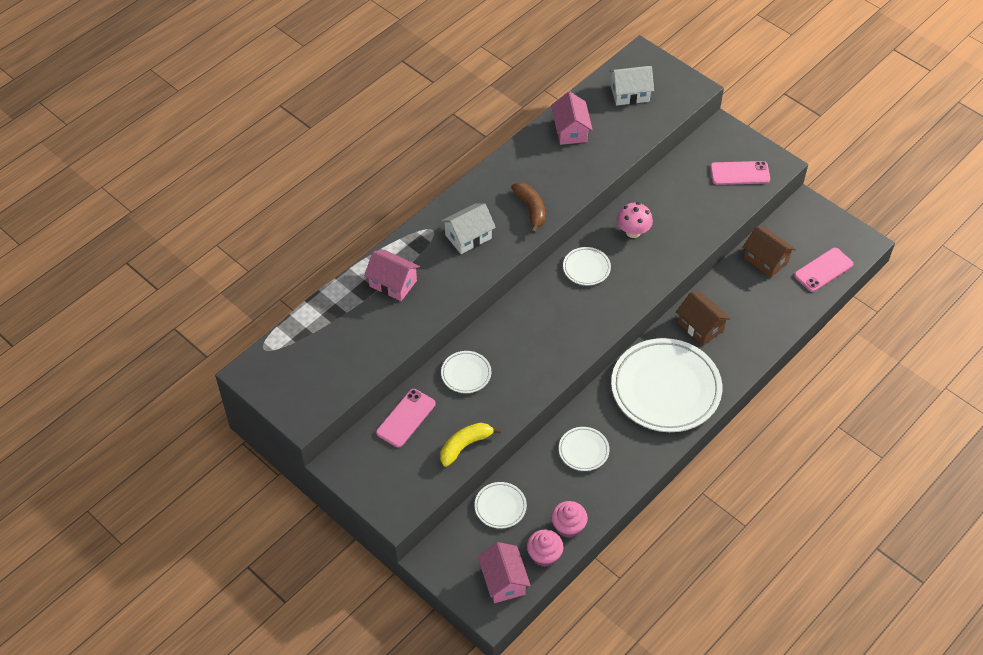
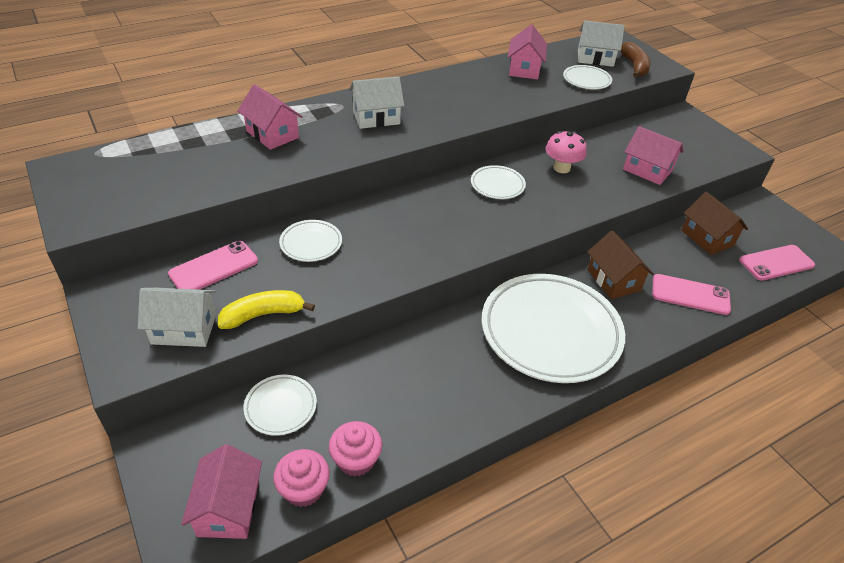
camera: 15 degrees right, 10 degrees down
brown banana [511,182,545,233] -> brown banana moved to [621,42,651,77]
white plate [559,427,610,471] -> white plate moved to [563,65,612,89]
pink phone [710,161,770,185] -> pink phone moved to [652,274,731,315]
none -> white house [138,288,216,347]
none -> pink house [623,126,683,185]

